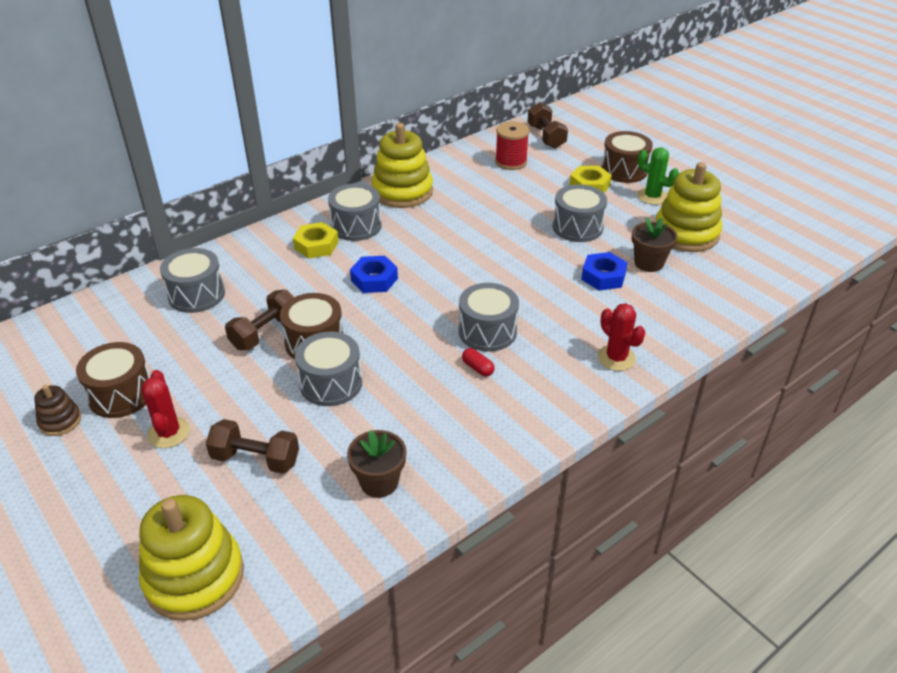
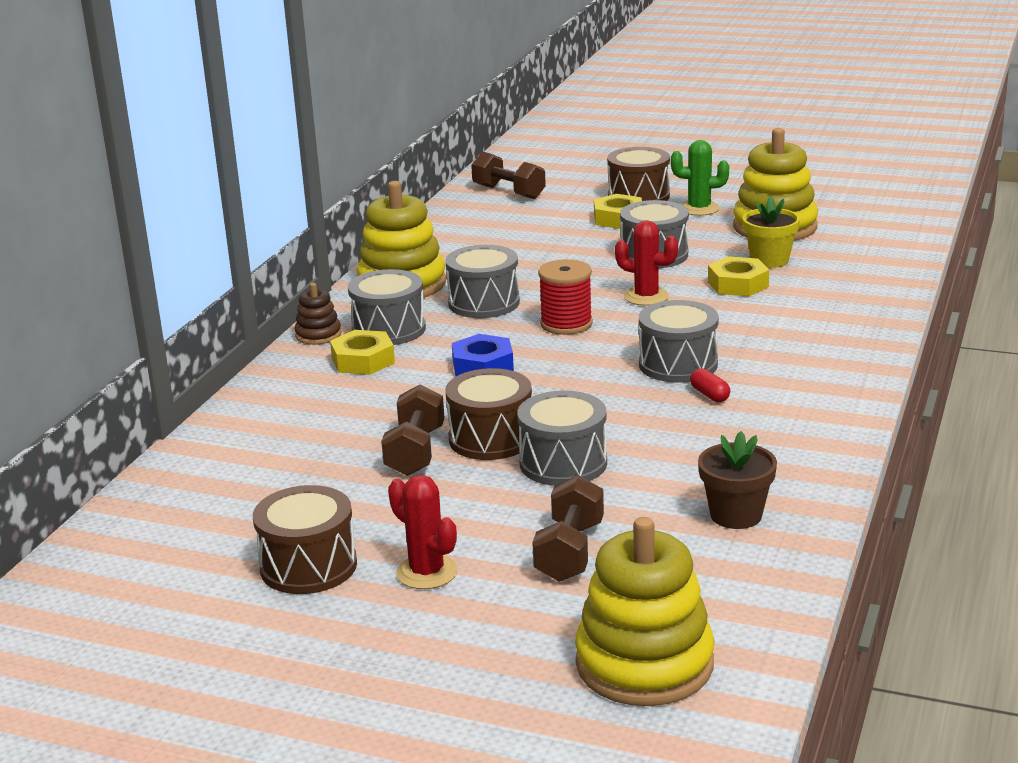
camera: 30 degrees left, 15 degrees down
brown stacking toy [34,385,81,436] -> brown stacking toy moved to [294,283,341,345]
grey drum [160,248,225,313] -> grey drum moved to [445,245,520,318]
brown dumbbell [206,419,299,474] -> brown dumbbell turned 60 degrees counterclockwise [532,475,604,582]
red capsule [462,348,495,377] -> red capsule turned 45 degrees clockwise [690,368,730,402]
red spool [495,121,529,170] -> red spool moved to [538,259,593,335]
blue nut [581,252,628,291] -> yellow nut [708,256,769,296]
red cactus [598,303,645,371] -> red cactus moved to [615,220,678,306]
brown flower pot [632,218,677,272] -> yellow flower pot [742,196,800,268]

